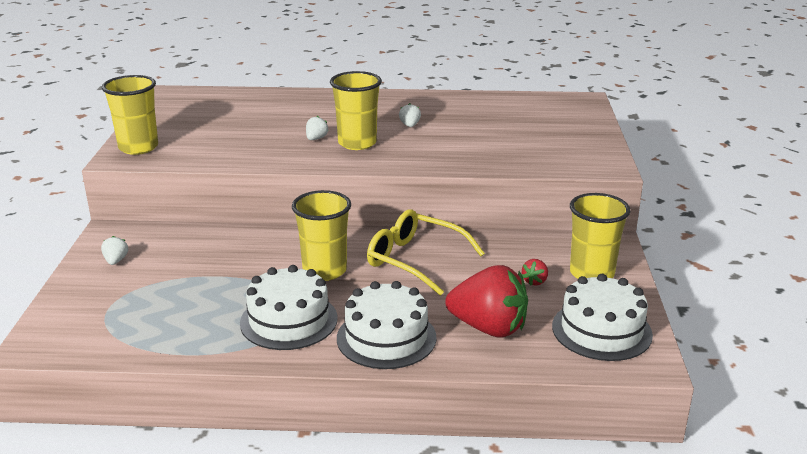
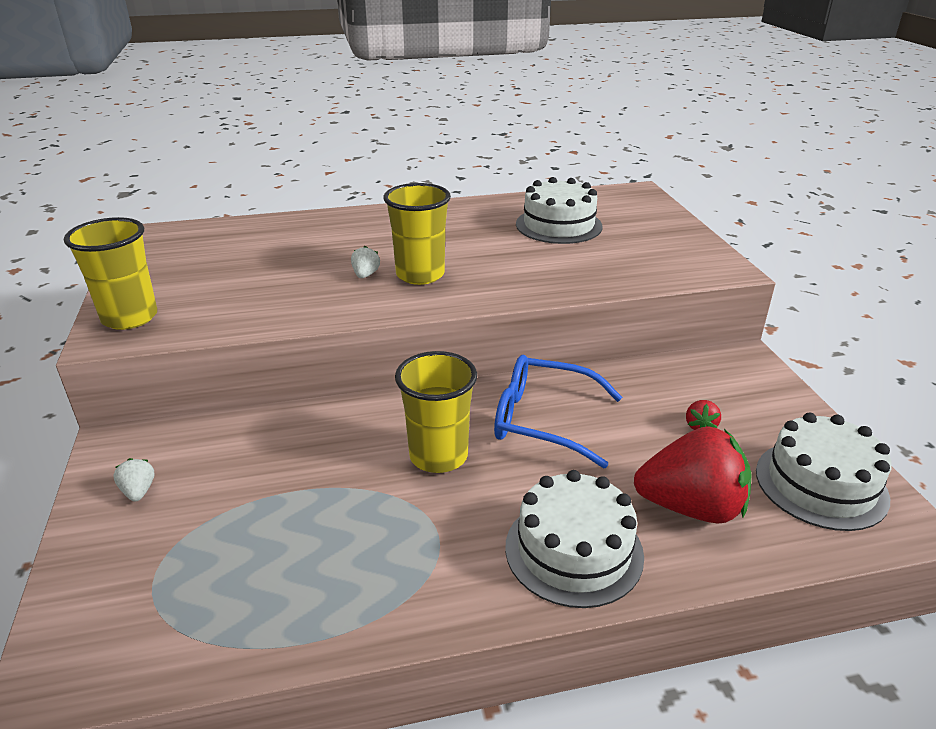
camera: 15 degrees left, 5 degrees up
white cake [240,265,338,350] -> white cake moved to [516,177,603,244]
yellow glasses [367,210,485,296] -> blue glasses [494,355,622,468]
white strawberry [399,103,421,127] -> none
yellow cup [570,193,631,279] -> none

